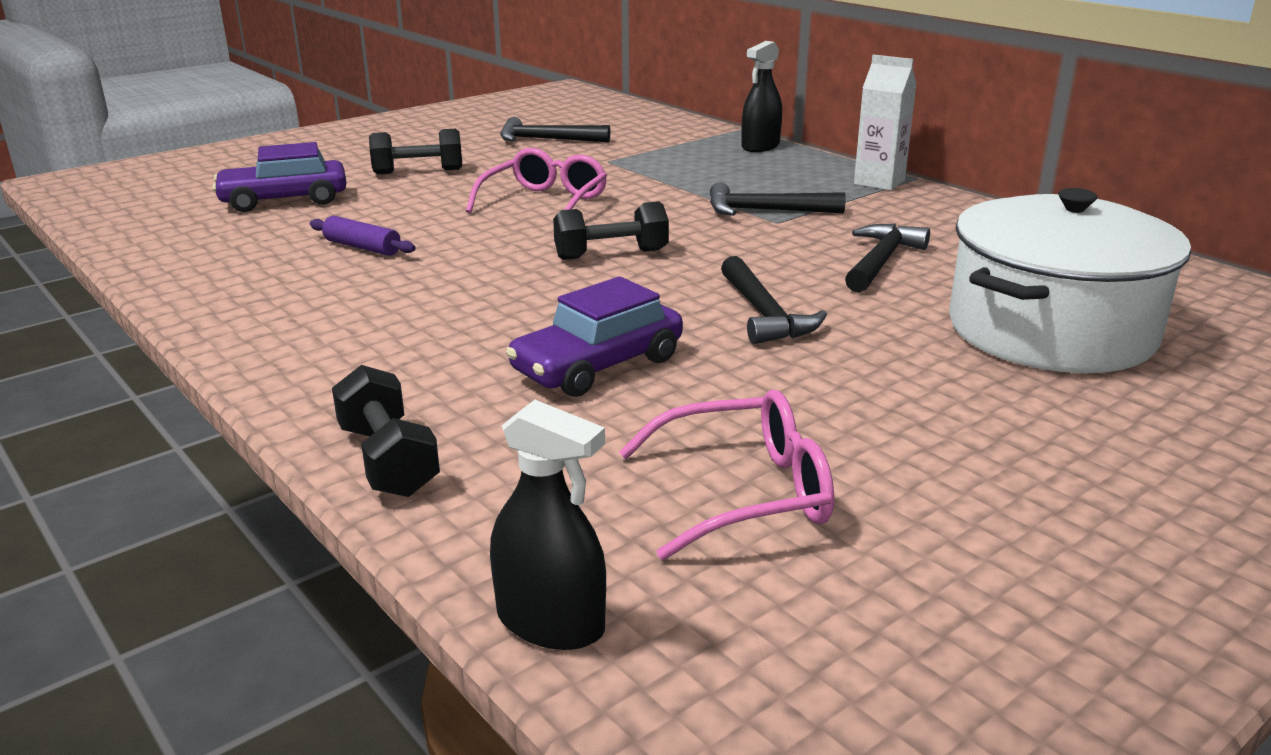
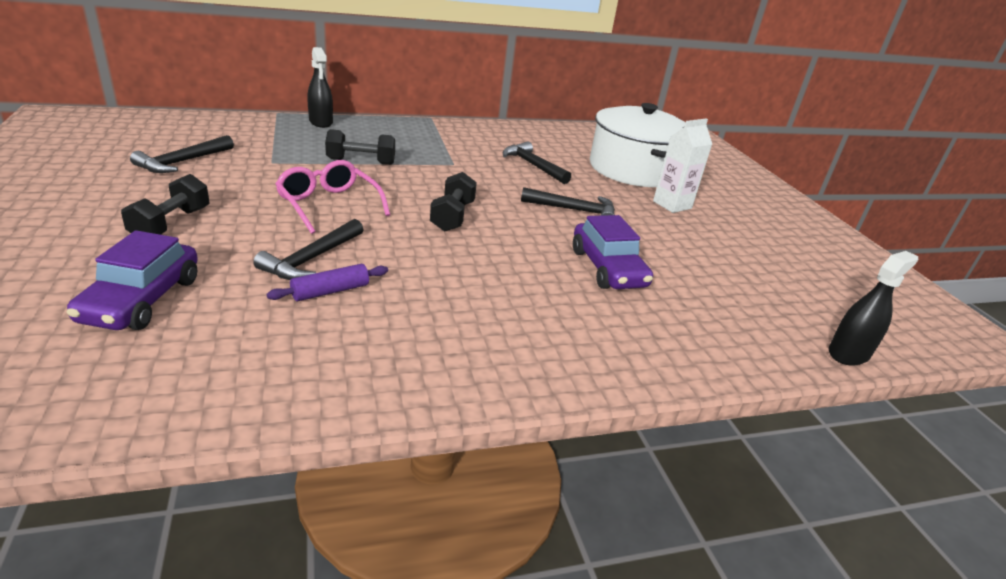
camera: 70 degrees left, 5 degrees up
black dumbbell [332,365,440,497] -> black dumbbell moved to [325,129,395,165]
pink glasses [619,390,834,560] -> none
black hammer [710,182,846,216] -> black hammer moved to [253,219,364,280]
white carton [854,55,917,191] -> white carton moved to [653,118,712,213]

